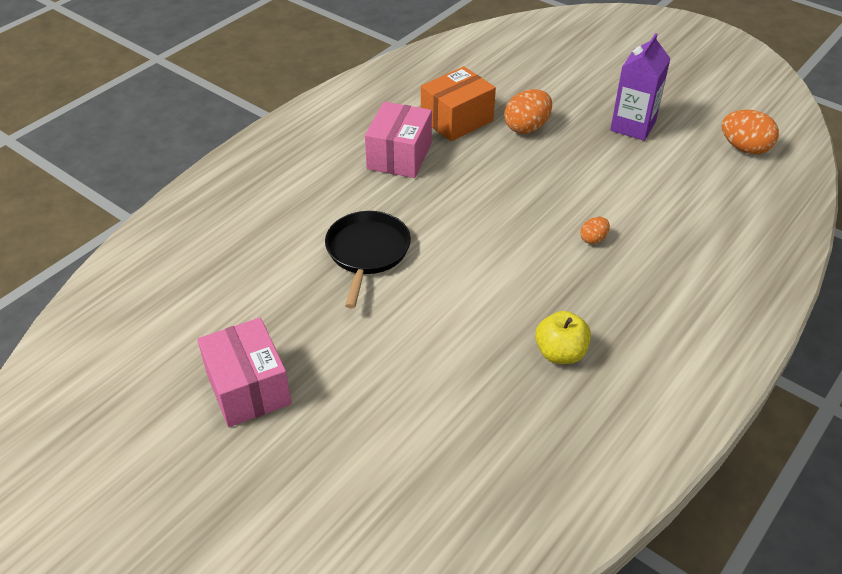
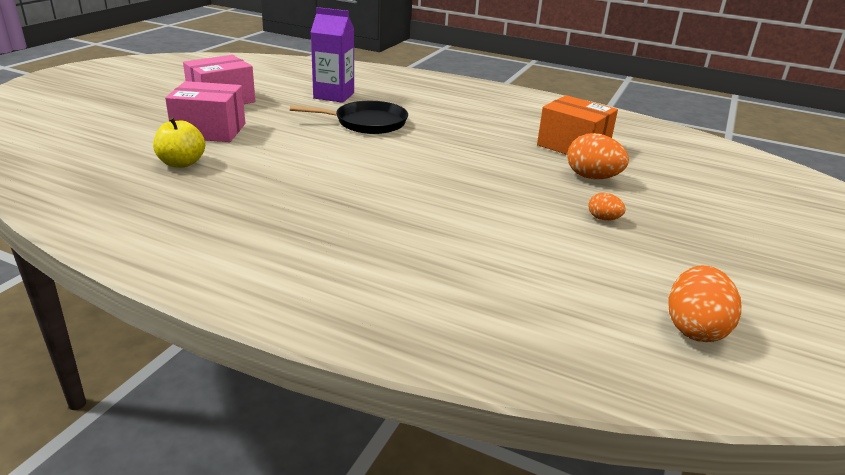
camera: 75 degrees right, 15 degrees down
pink box [365,102,432,178] -> pink box moved to [165,81,245,142]
yellow apple [535,311,591,364] -> yellow apple moved to [153,117,205,168]
orange egg [580,217,610,244] -> orange egg moved to [588,193,626,220]
purple carton [610,33,671,141] -> purple carton moved to [311,7,354,103]

